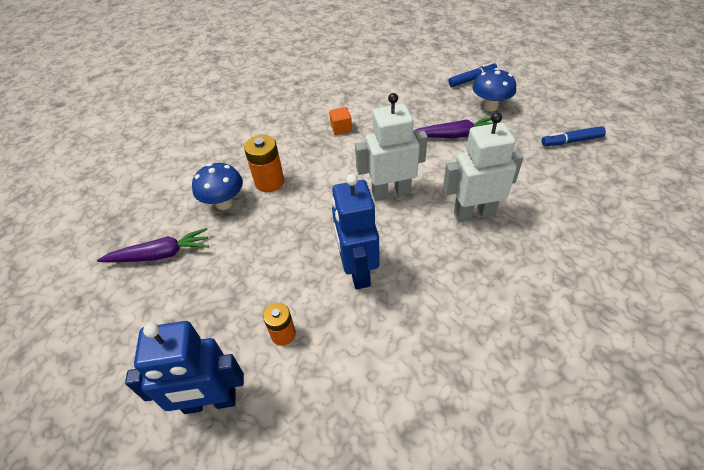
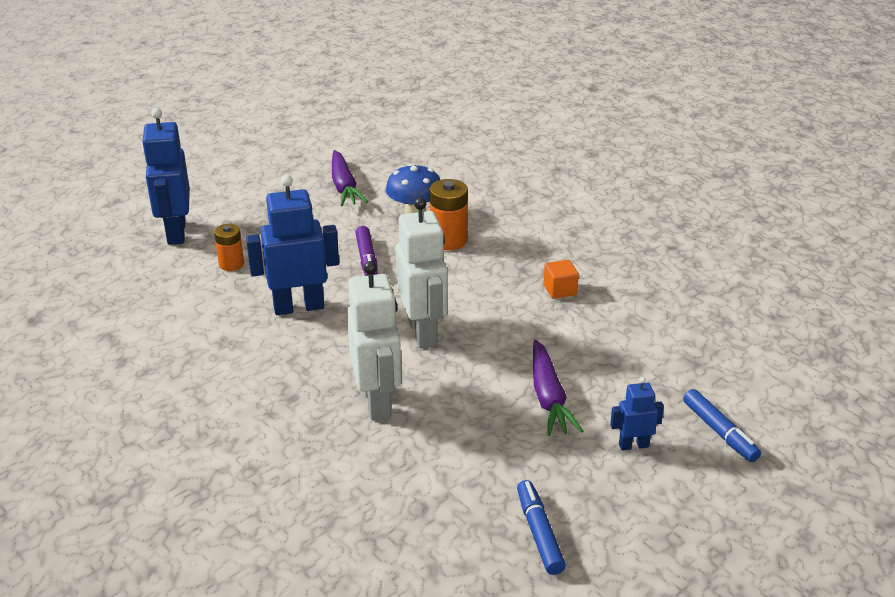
camera: 85 degrees right, 15 degrees down
blue mushroom [473,68,516,111] -> blue robot [610,377,664,451]
none -> purple marker [356,226,378,276]

